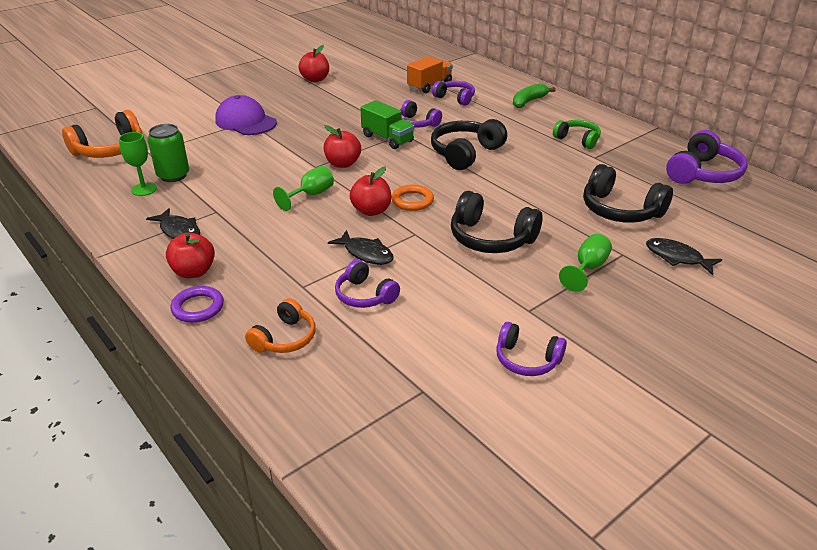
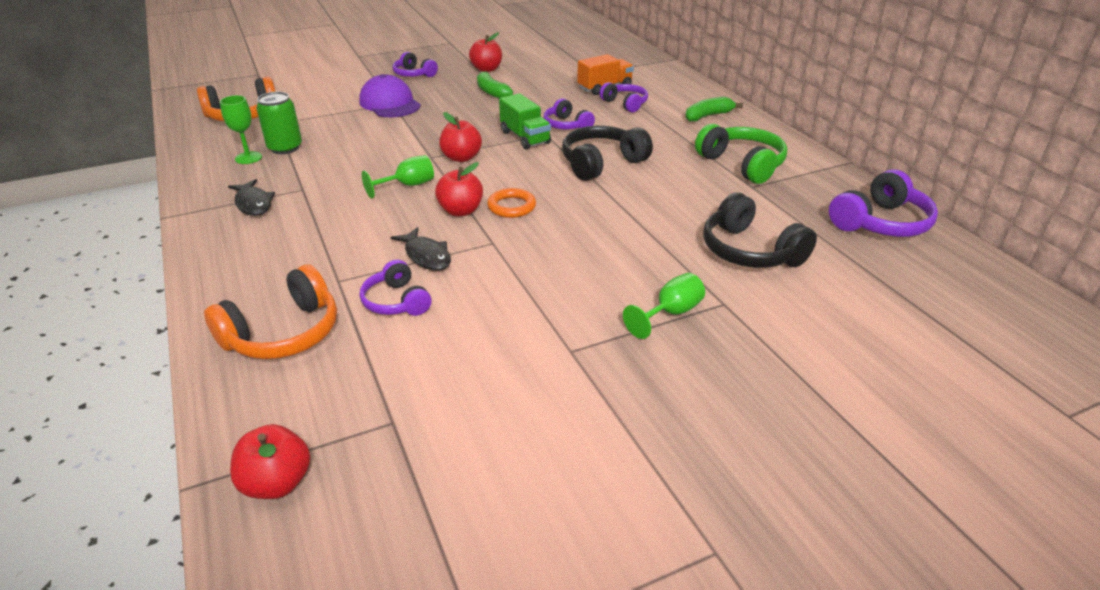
camera: 15 degrees right, 0 degrees up
red apple [166,232,215,278] -> red apple moved to [230,424,310,499]
purple ring [170,286,224,323] -> none
orange headphones [245,298,316,353] -> orange headphones [204,264,337,359], size x1.59
black headphones [451,191,543,253] -> none
purple headphones [496,322,567,376] -> purple headphones moved to [393,52,438,77]
green headphones [553,120,601,149] -> green headphones [695,124,787,184], size x1.59
black fish [646,238,722,275] -> none
none -> green banana [477,71,513,98]

